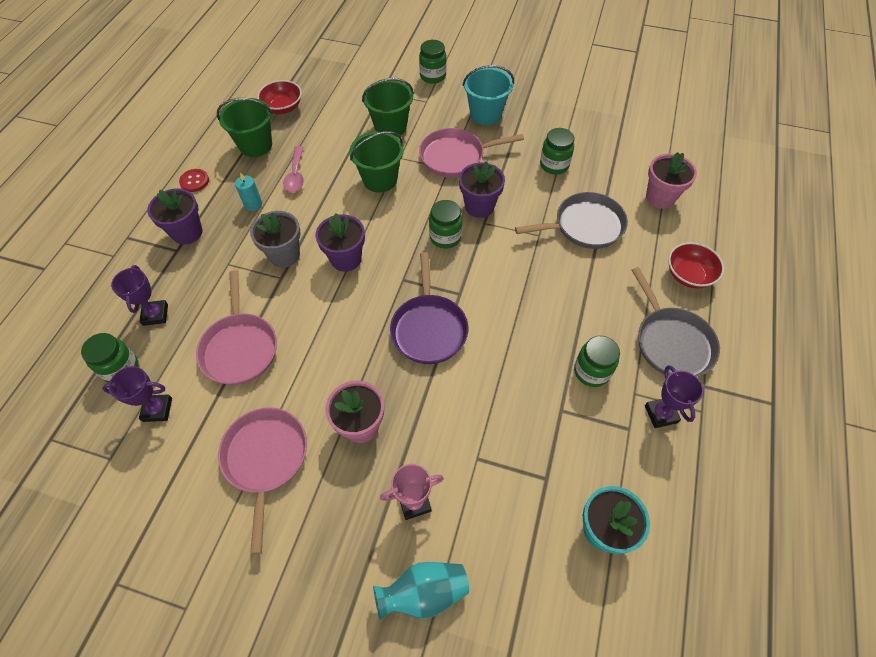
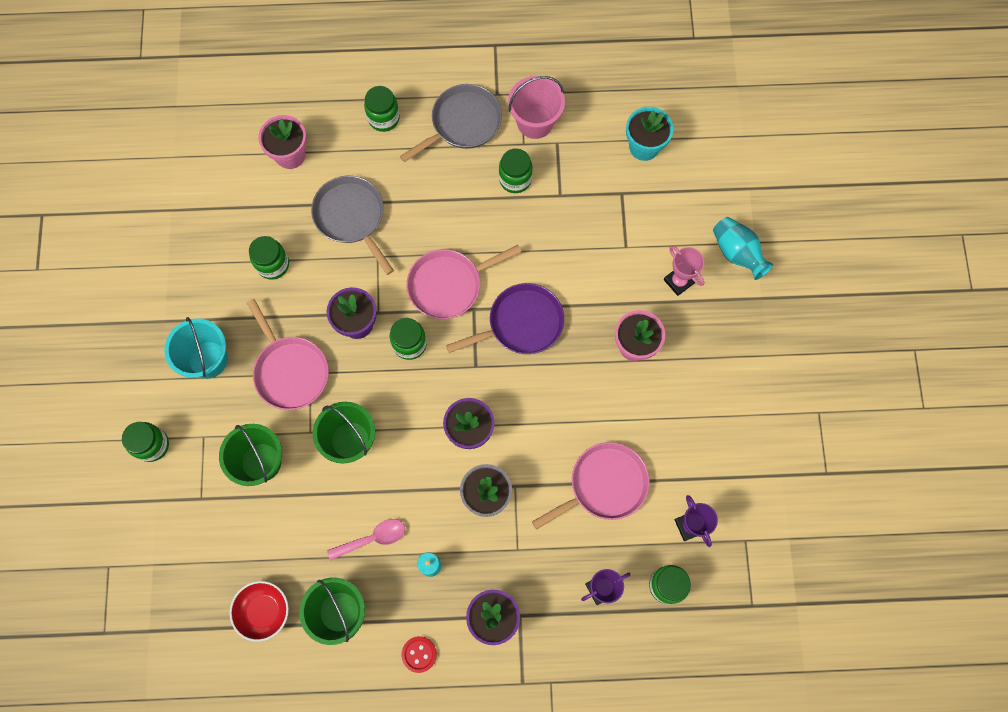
camera: 110 degrees left, 15 degrees up
pink pan [218,407,307,555] -> pink pan moved to [406,245,521,319]
purple trophy [645,365,704,428] -> pink bucket [508,76,565,139]
red bowl [668,242,724,289] -> green jar [364,86,400,132]

